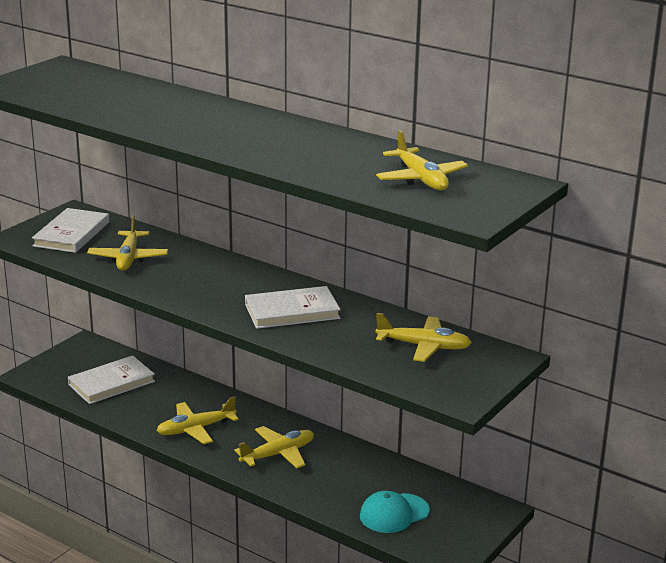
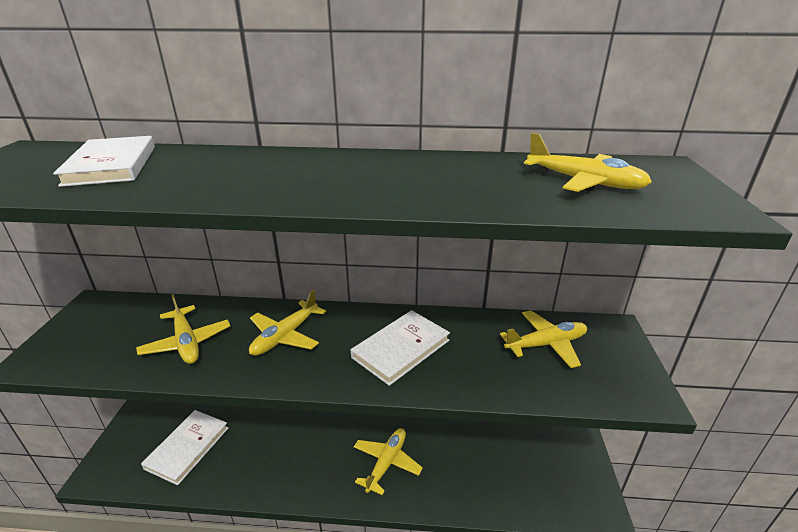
camera: 30 degrees left, 5 degrees up
white book [32,208,109,253] -> white book moved to [53,136,155,187]
yellow plane [156,396,239,444] -> yellow plane moved to [249,290,326,356]
turquoise cap [360,491,430,533] -> none

